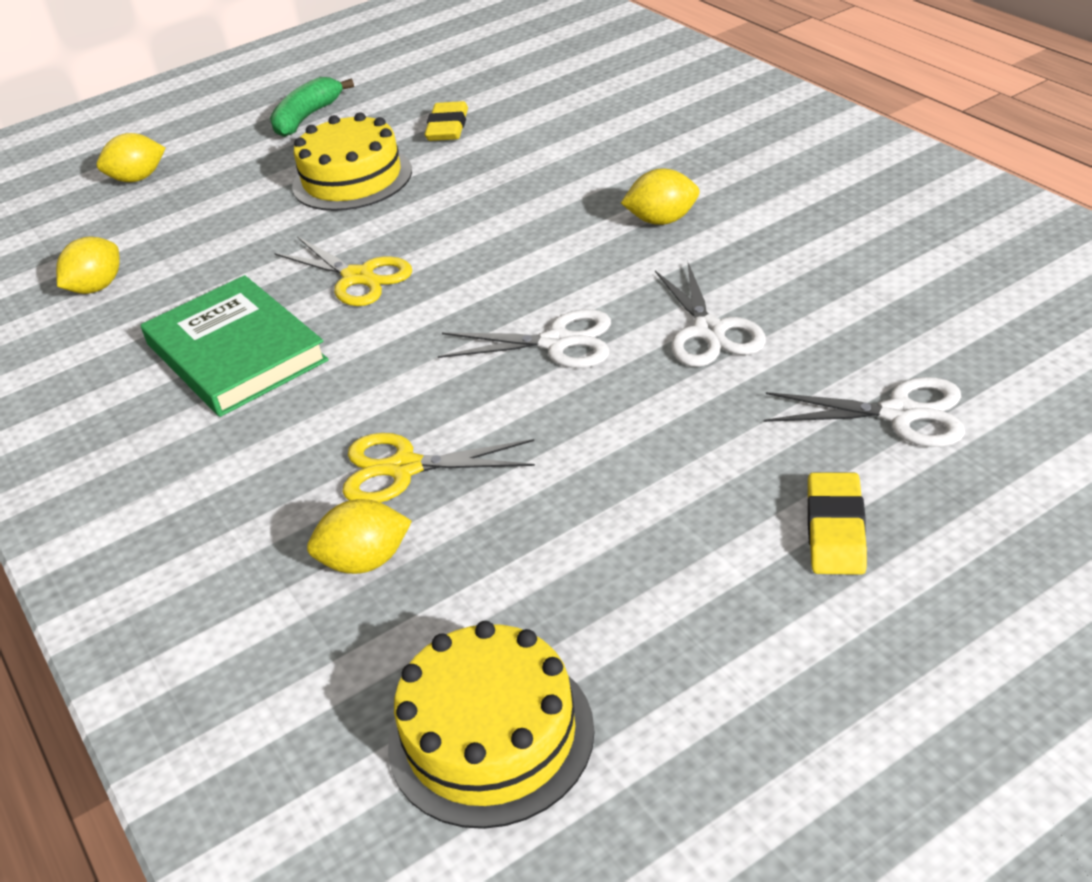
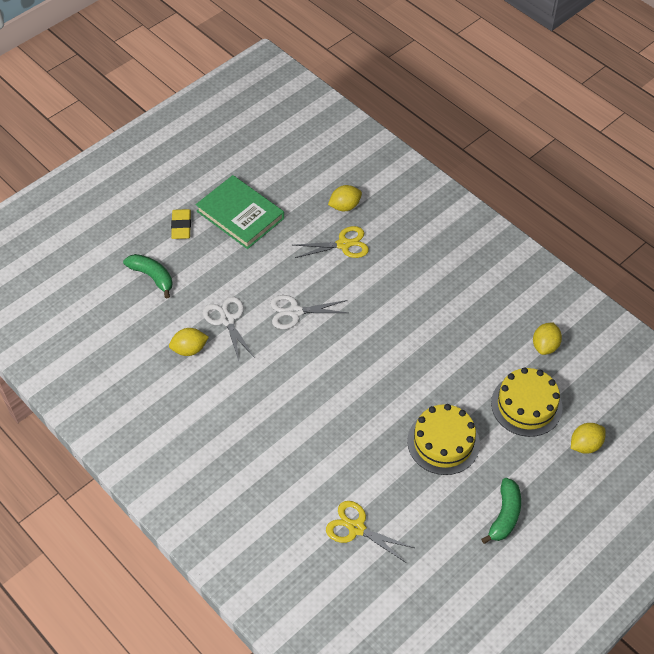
camera: 165 degrees right, 15 degrees up
green book [141,275,329,417] -> green book moved to [196,175,284,249]
yellow scissors [274,237,412,306] -> yellow scissors moved to [326,501,414,563]
yellow cake [388,621,595,829] -> yellow cake moved to [491,367,563,437]
yellow eraser [425,101,468,141] -> none
yellow lemon [621,168,700,225] -> yellow lemon moved to [169,328,209,356]
white scissors [764,377,965,447] -> green banana [123,254,172,299]

